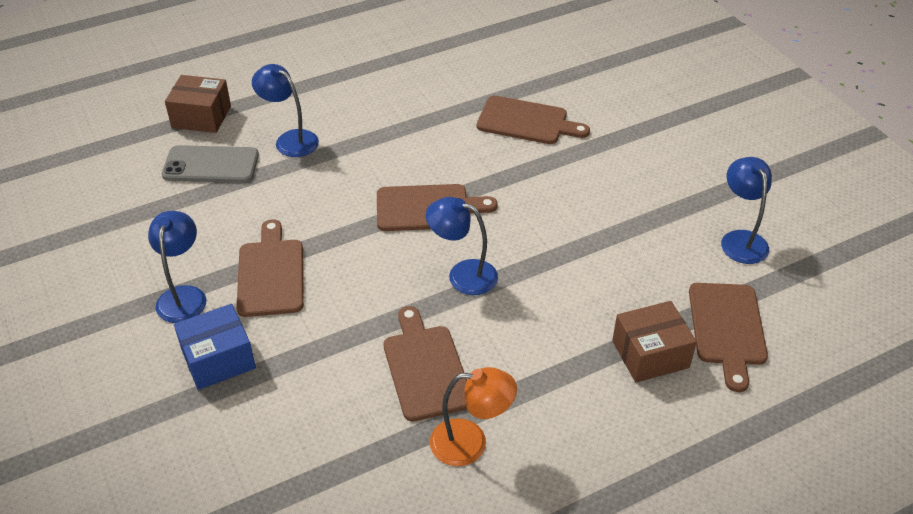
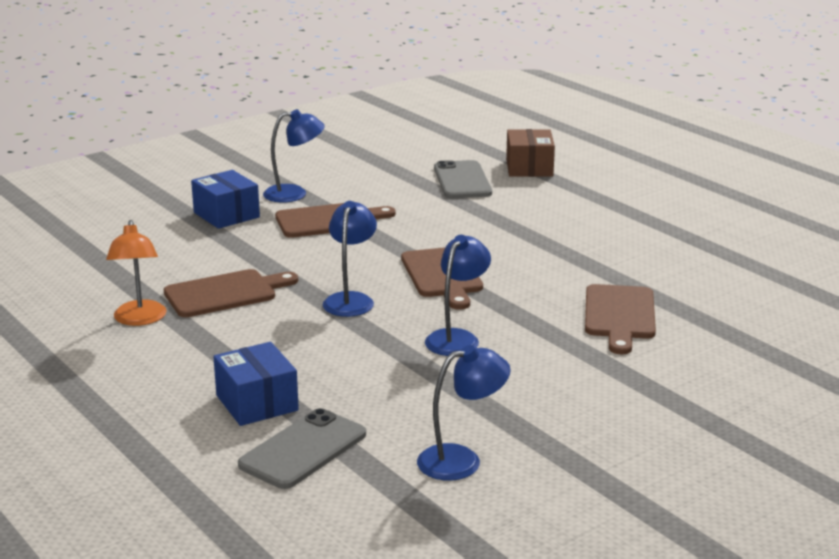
camera: 80 degrees right, 20 degrees down
blue lamp [252,64,319,157] -> blue lamp moved to [425,235,491,356]
brown box [612,301,697,382] -> blue box [213,342,299,426]
brown cutting board [689,283,768,392] -> grey phone [238,408,366,489]

